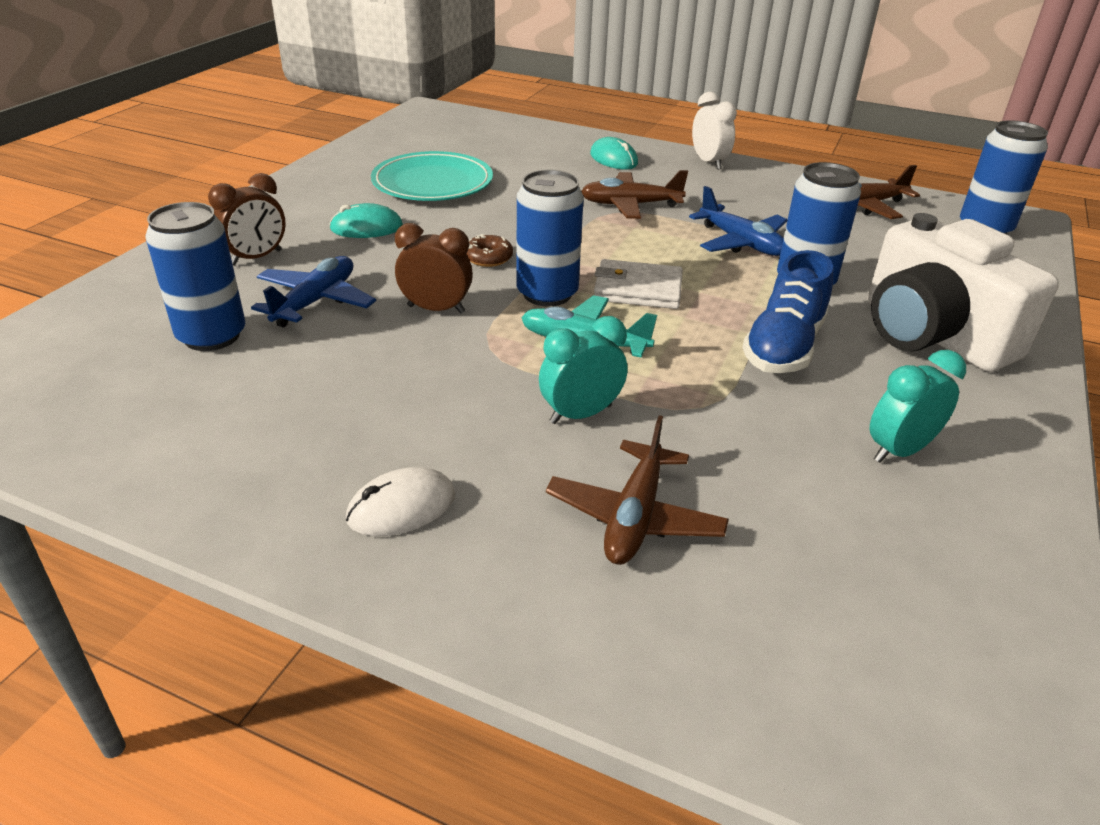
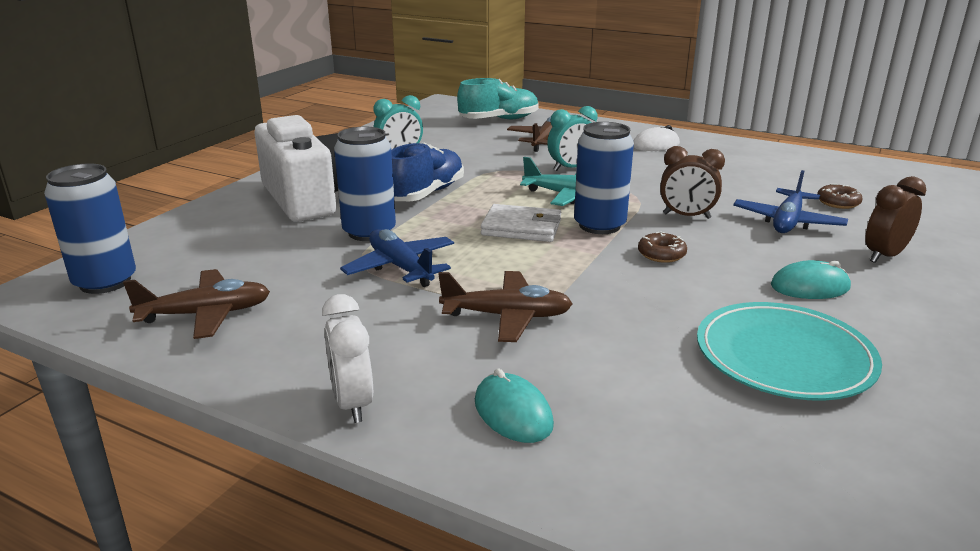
camera: 175 degrees left, 10 degrees down
blue can [145,202,245,351] -> brown donut [817,184,863,209]
none -> turquoise shoe [457,78,539,119]

